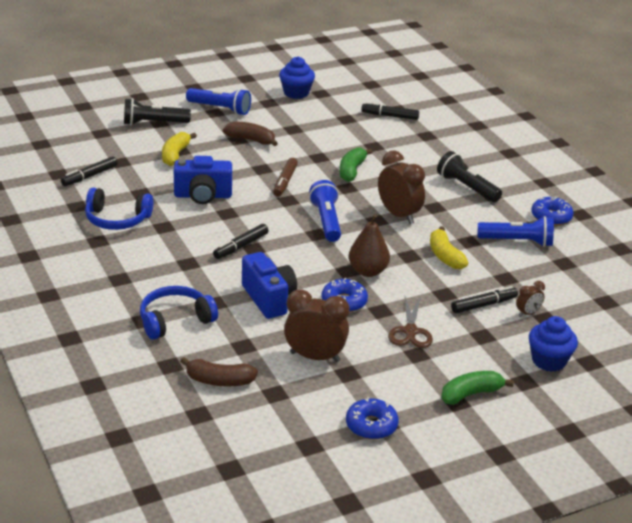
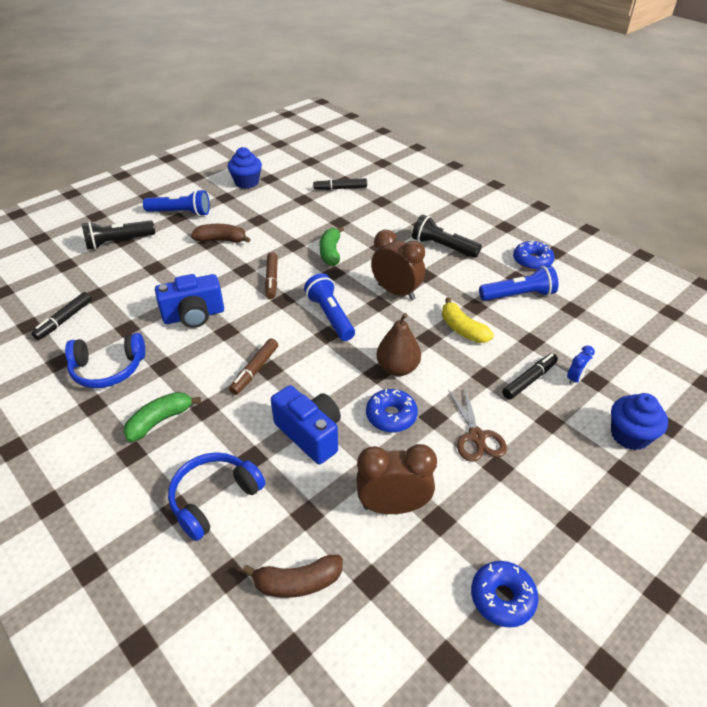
camera: 15 degrees left, 10 degrees up
yellow banana [162,132,197,166] -> none
black marker [213,224,268,259] -> brown marker [229,338,278,395]
green banana [441,371,514,405] -> green banana moved to [123,392,201,442]
brown clock [516,281,545,317] -> blue clock [567,346,595,385]

